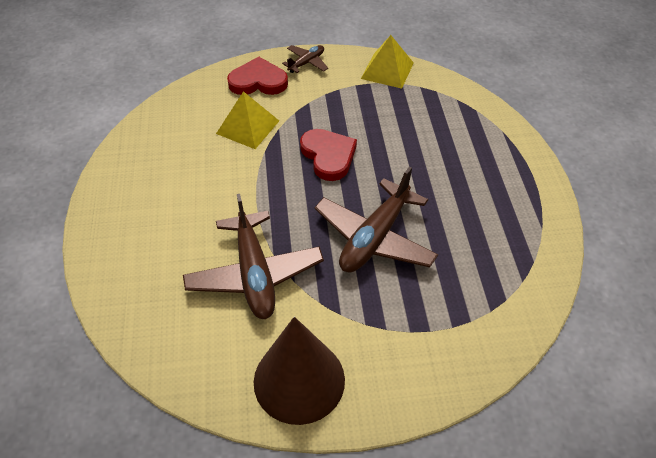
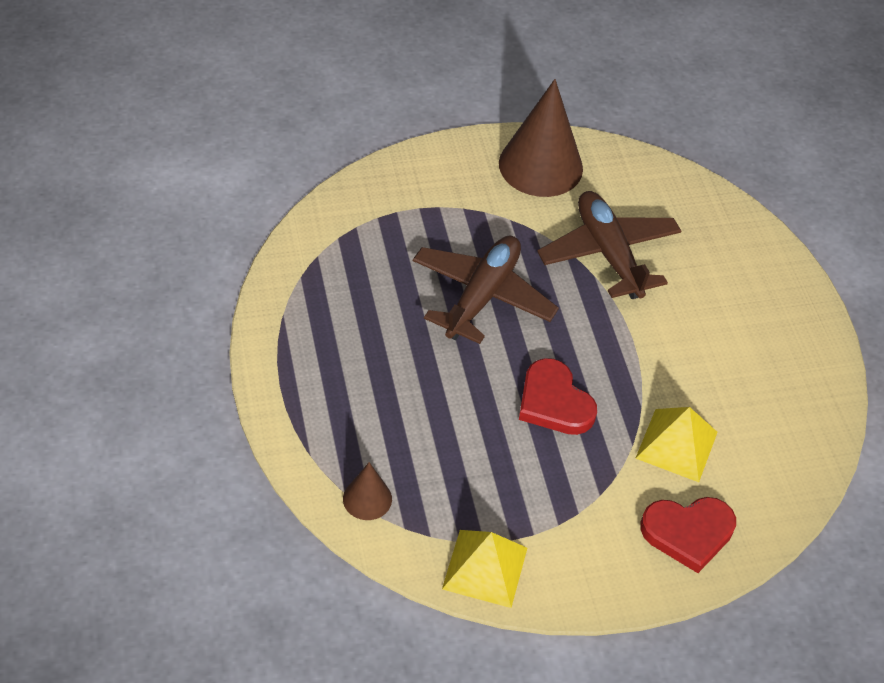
camera: 170 degrees right, 0 degrees up
brown plane [282,45,328,73] -> none
none -> brown cone [343,462,392,520]

